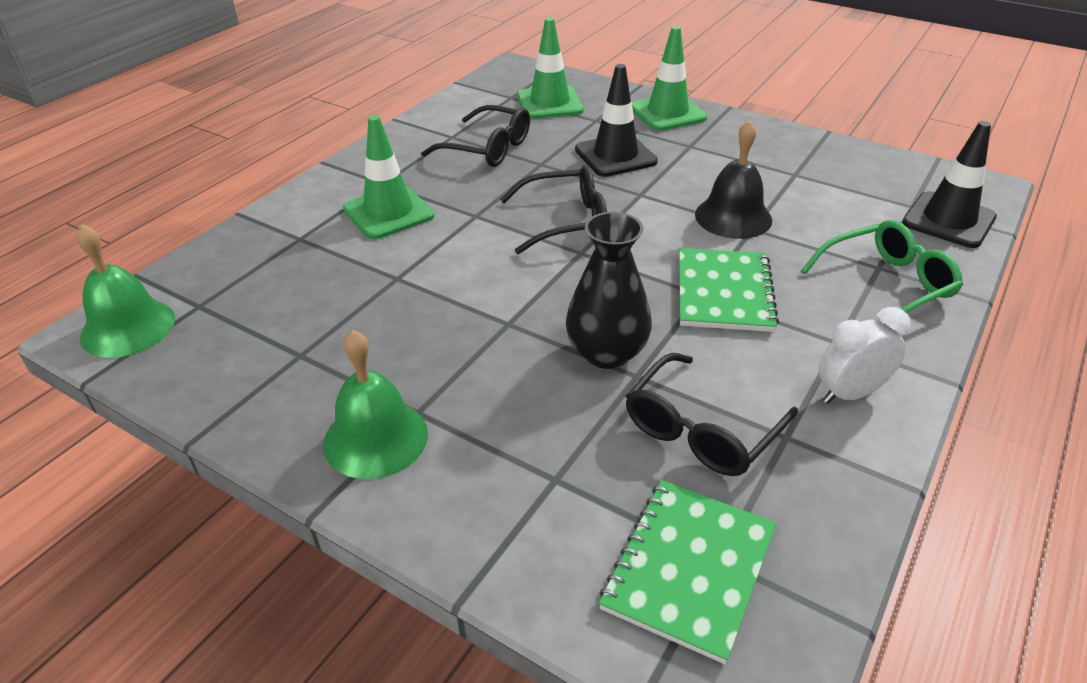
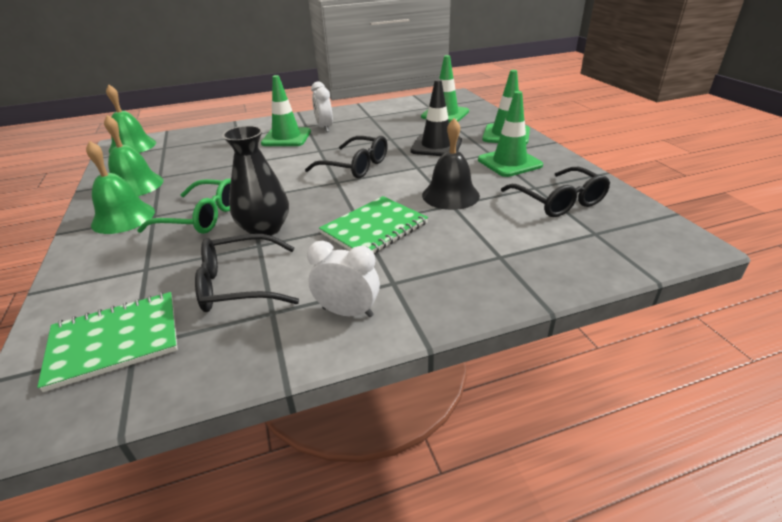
camera: 40 degrees right, 5 degrees down
black glasses [421,105,530,167] -> black glasses moved to [501,167,610,217]
green glasses [801,220,963,313] -> green glasses moved to [137,179,231,234]
black traffic cone [902,121,997,248] -> none
none -> green bell [104,115,163,196]
none -> white clock [311,82,333,132]
none -> green traffic cone [478,91,543,177]

